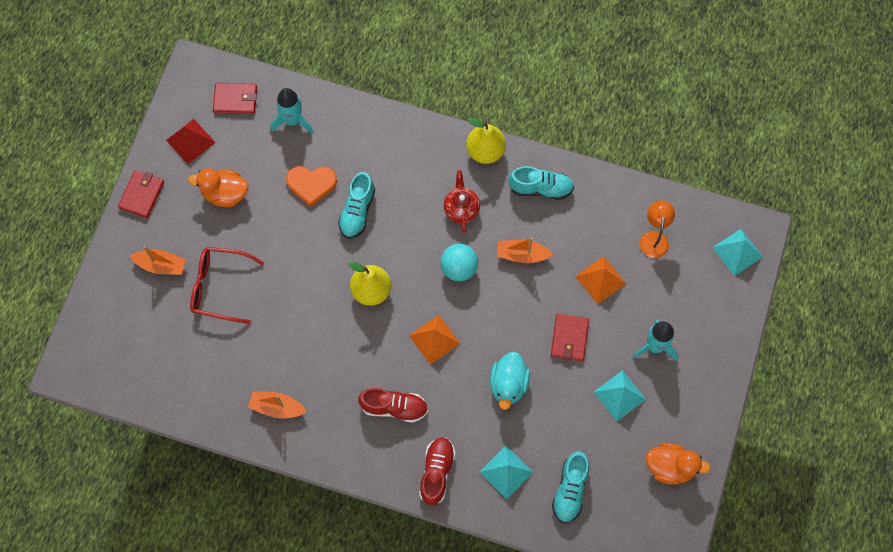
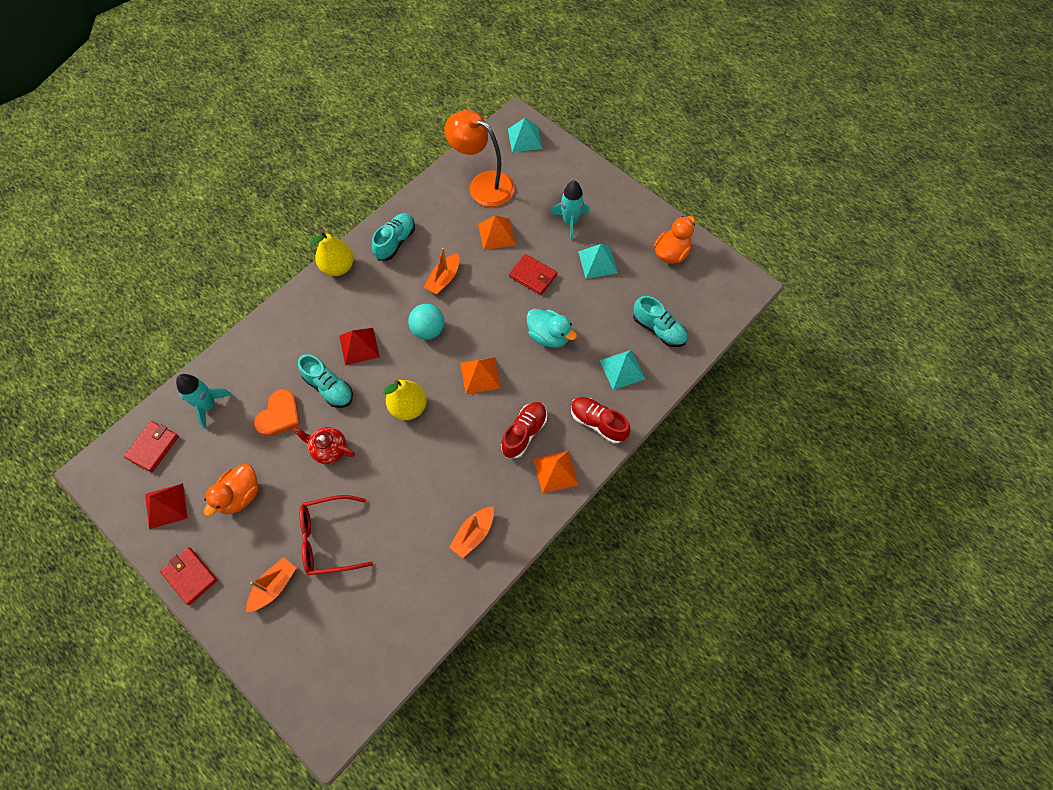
camera: 65 degrees left, 5 degrees down
red glasses [190,247,264,324] -> red glasses turned 45 degrees clockwise [299,495,373,575]
red teapot [444,170,480,233] -> red teapot moved to [293,427,355,464]
orange lamp [640,201,675,258] -> orange lamp [444,110,515,207], size x1.79
none -> red pyramid [339,328,380,366]
none -> orange pyramid [533,451,579,494]

